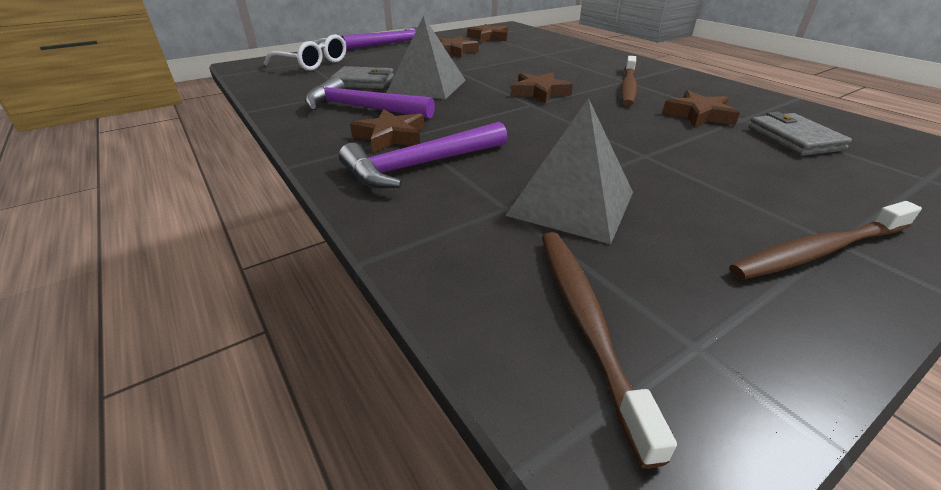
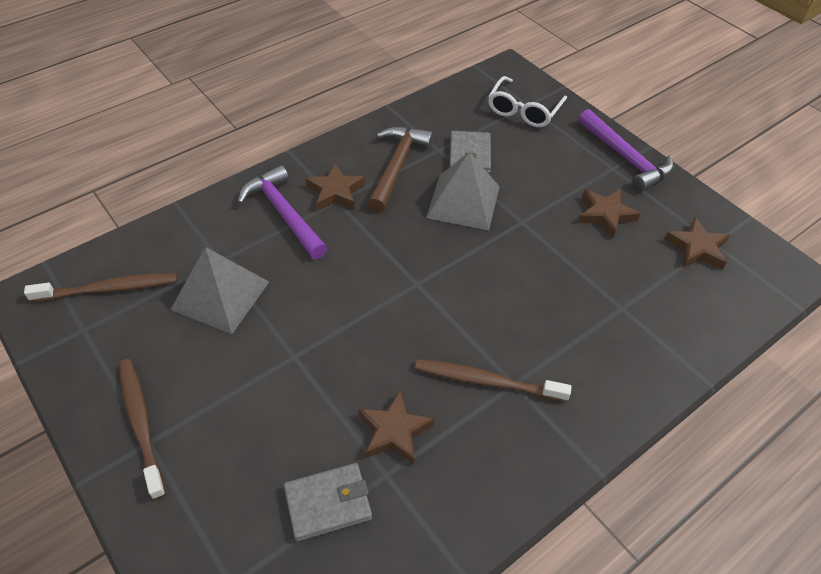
camera: 85 degrees right, 15 degrees up
purple hammer [305,76,435,119] -> brown hammer [368,126,433,212]
brown star [511,72,573,104] -> none

